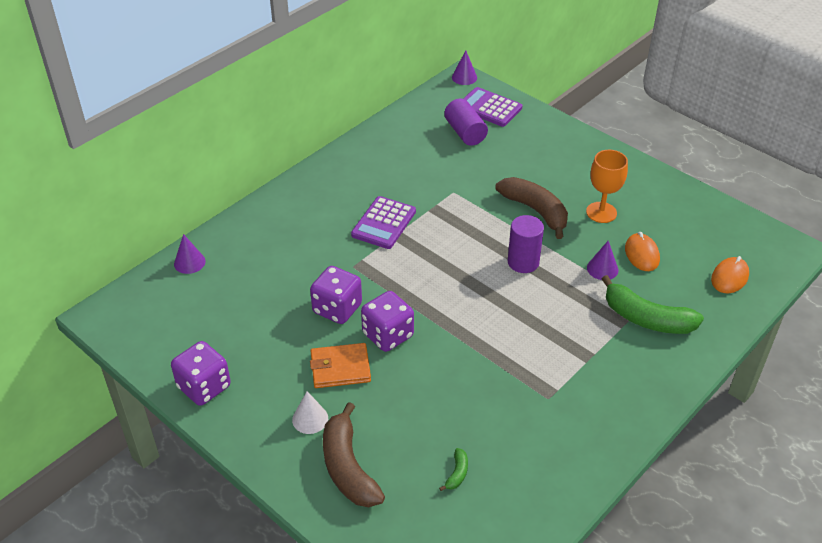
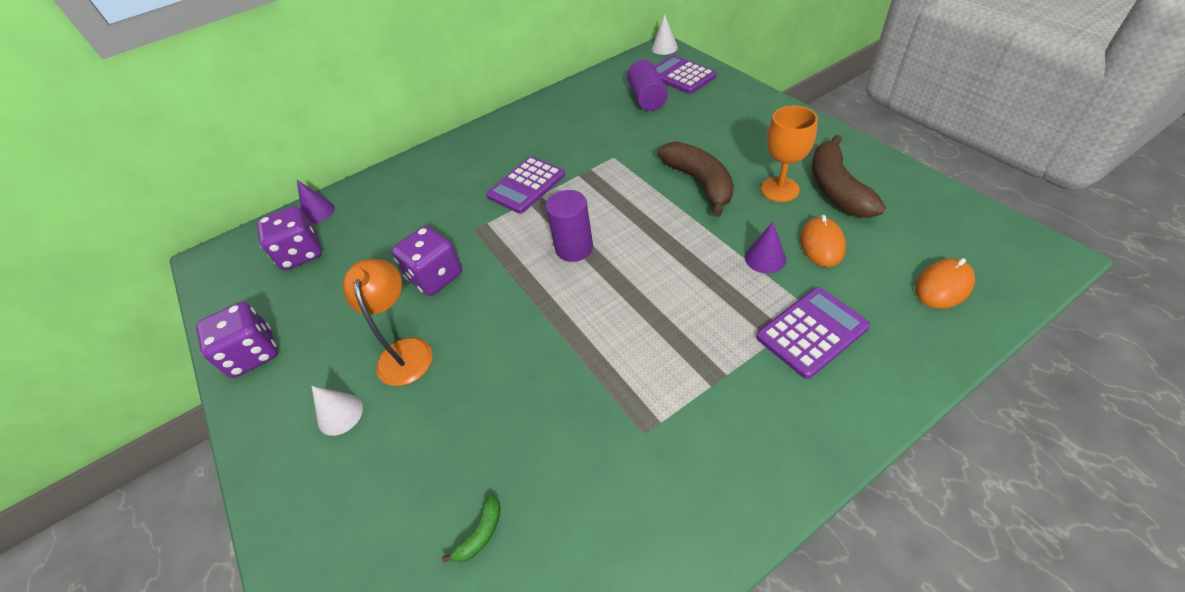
camera: 20 degrees right, 5 degrees up
orange wallet [310,343,371,388] -> orange lamp [343,259,433,386]
brown banana [323,402,385,507] -> brown banana moved to [812,135,886,218]
purple dice [361,291,414,352] -> purple dice moved to [257,206,322,270]
purple cone [452,51,477,85] -> white cone [652,14,678,55]
purple cylinder [507,215,544,273] -> purple cylinder moved to [546,190,593,262]
green banana [602,275,704,334] -> purple calculator [756,287,870,379]

